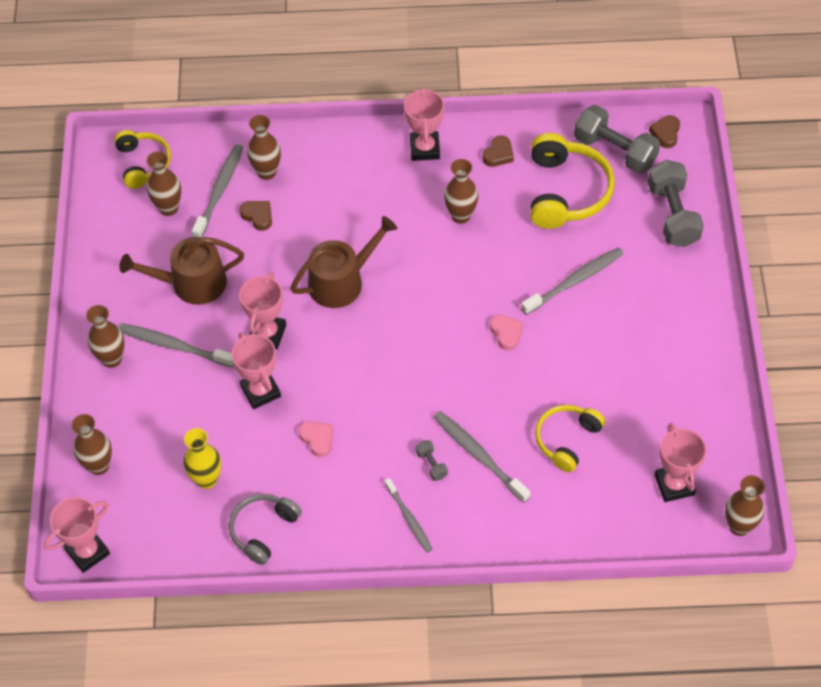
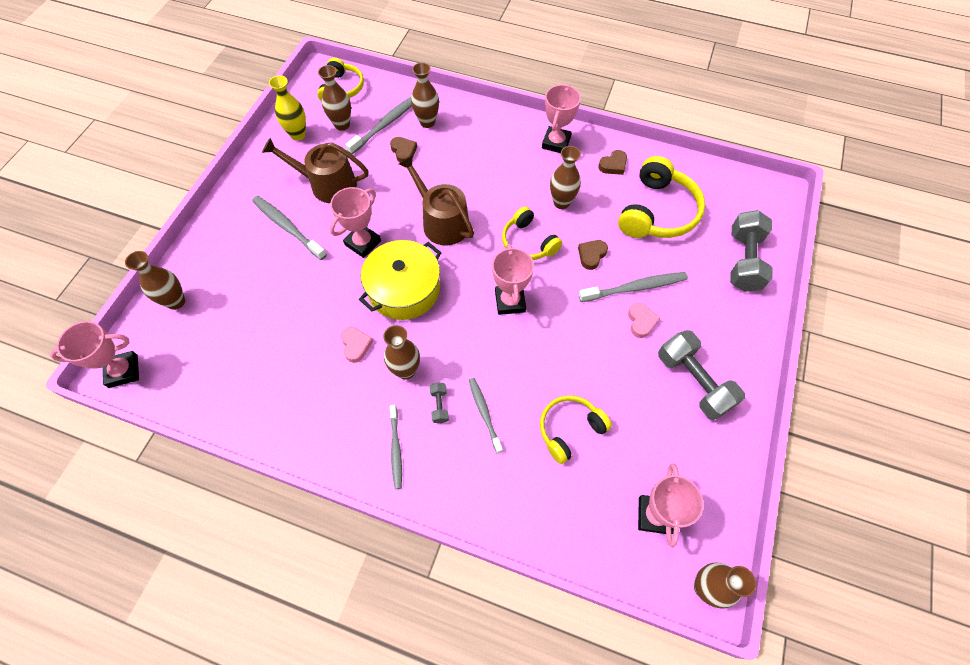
camera: 20 degrees right, 5 degrees up
brown vase [86,305,125,368] -> brown vase moved to [383,325,420,380]
yellow vase [183,428,221,489] -> yellow vase moved to [269,75,306,141]
grey headphones [229,494,302,565] -> none
pink trophy [231,332,281,409] -> pink trophy moved to [492,244,534,315]
brown watering can [290,216,397,308] -> brown watering can turned 120 degrees counterclockwise [399,155,474,246]
grey toothbrush [434,411,531,503] -> grey toothbrush [469,378,503,453], size x0.65
pink heart [490,315,524,351] -> pink heart moved to [628,303,660,338]
grey dumbbell [574,105,660,174] -> grey dumbbell moved to [658,330,745,420]
brown heart [649,115,680,148] -> brown heart moved to [578,240,608,270]
none -> yellow pot [359,240,441,320]
none -> yellow headphones [502,206,562,260]

